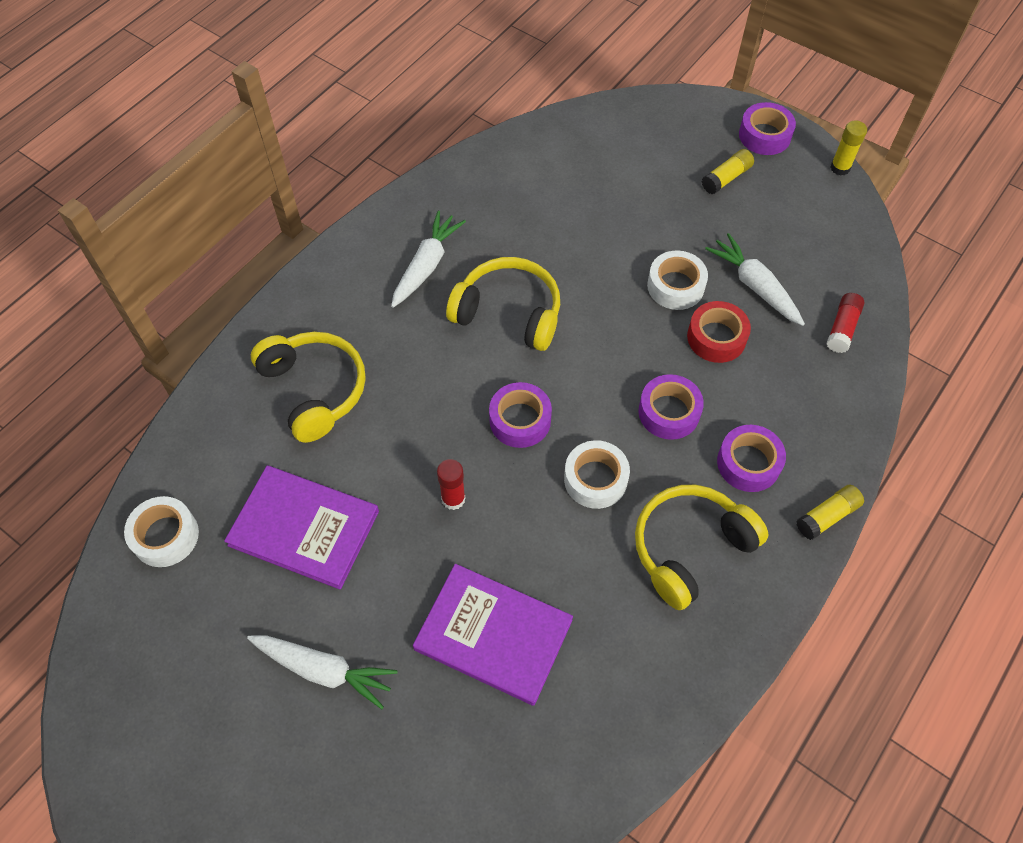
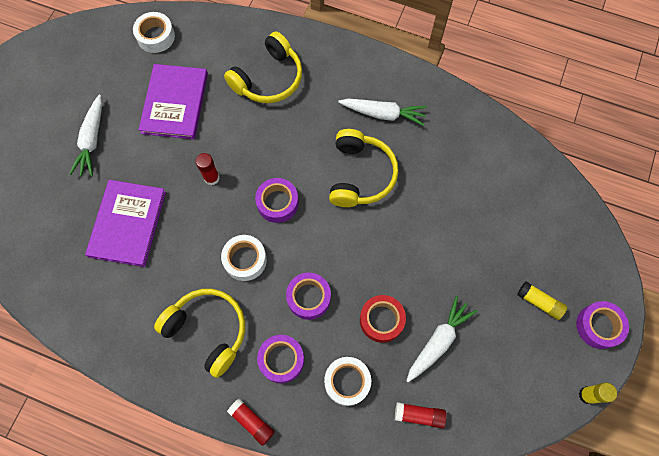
camera: 75 degrees right, 10 degrees up
white tape [647,251,708,310] -> white tape moved to [324,357,371,406]
yellow glue stick [796,485,864,540] -> red glue stick [227,398,275,446]

